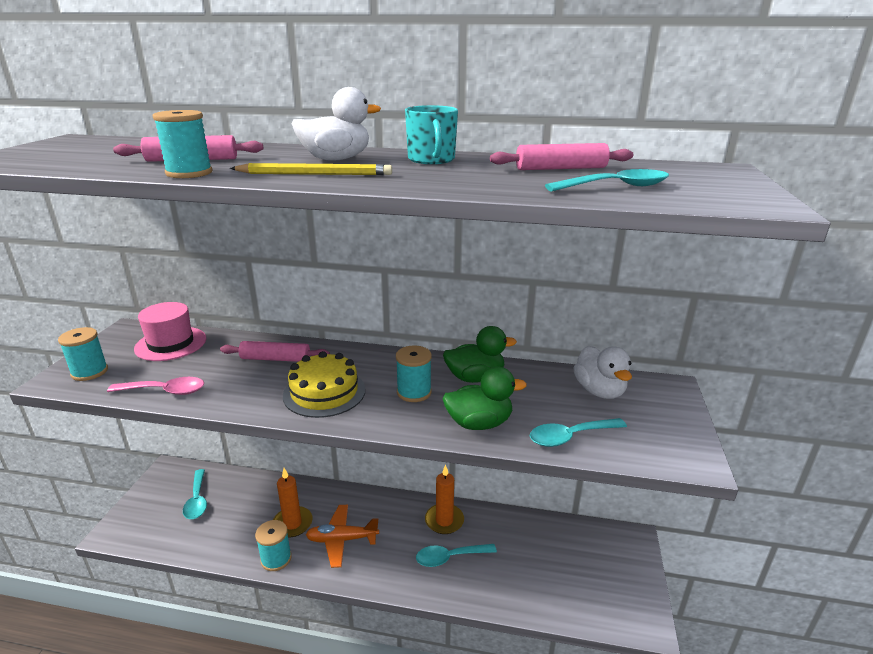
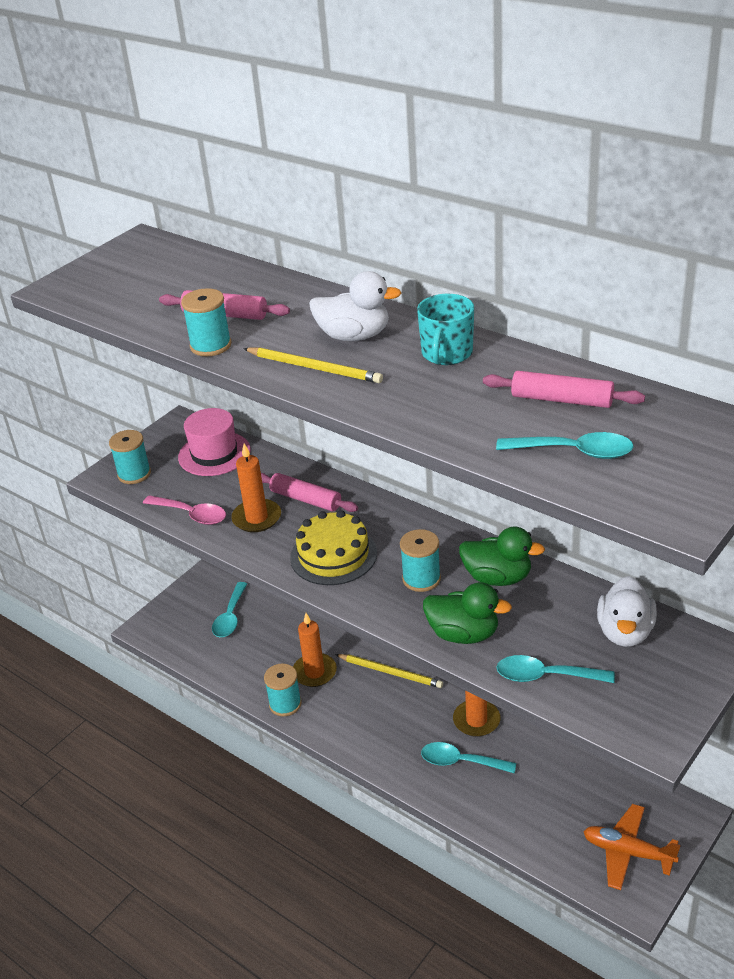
camera: 30 degrees right, 10 degrees up
orange plane [306,505,379,568] -> orange plane moved to [583,804,681,890]
none -> orange candle [231,443,281,532]
none -> yellow pencil [335,654,443,688]

